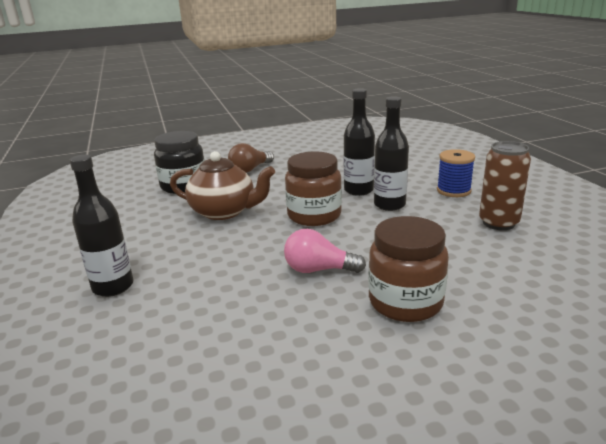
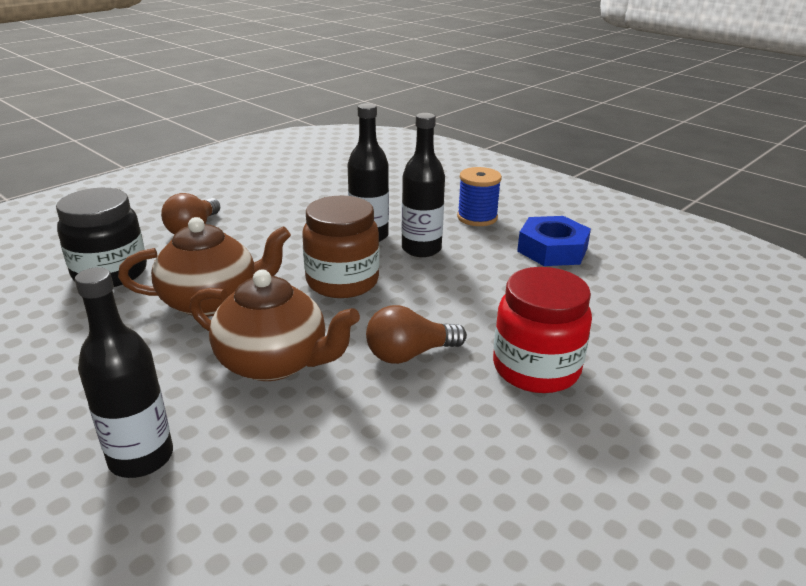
camera: 30 degrees left, 5 degrees up
pink light bulb [284,229,366,273] -> brown light bulb [366,305,467,364]
brown jar [368,216,449,322] -> red jar [493,267,592,393]
brown can [479,141,531,230] -> blue nut [517,216,591,266]
none -> brown teapot [190,270,360,381]

